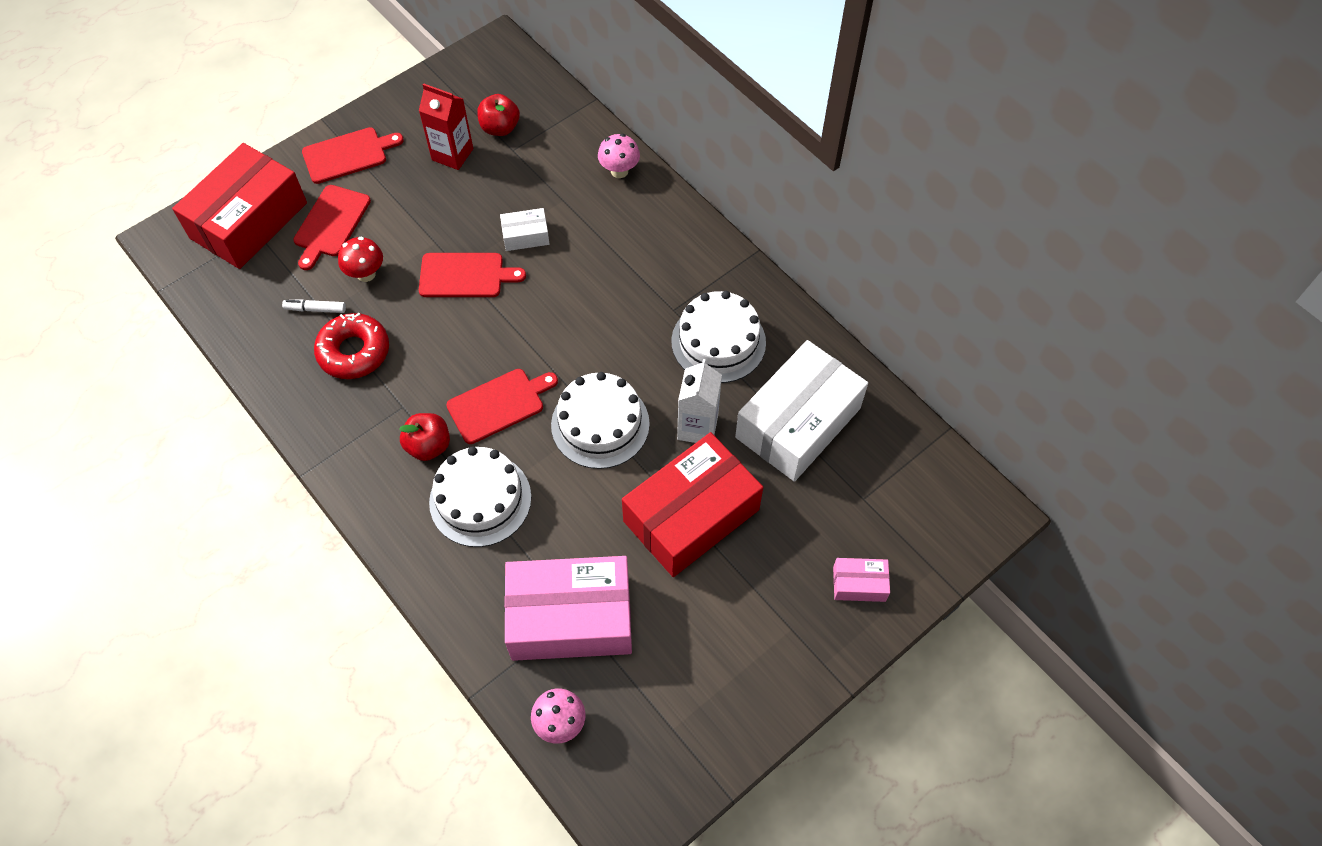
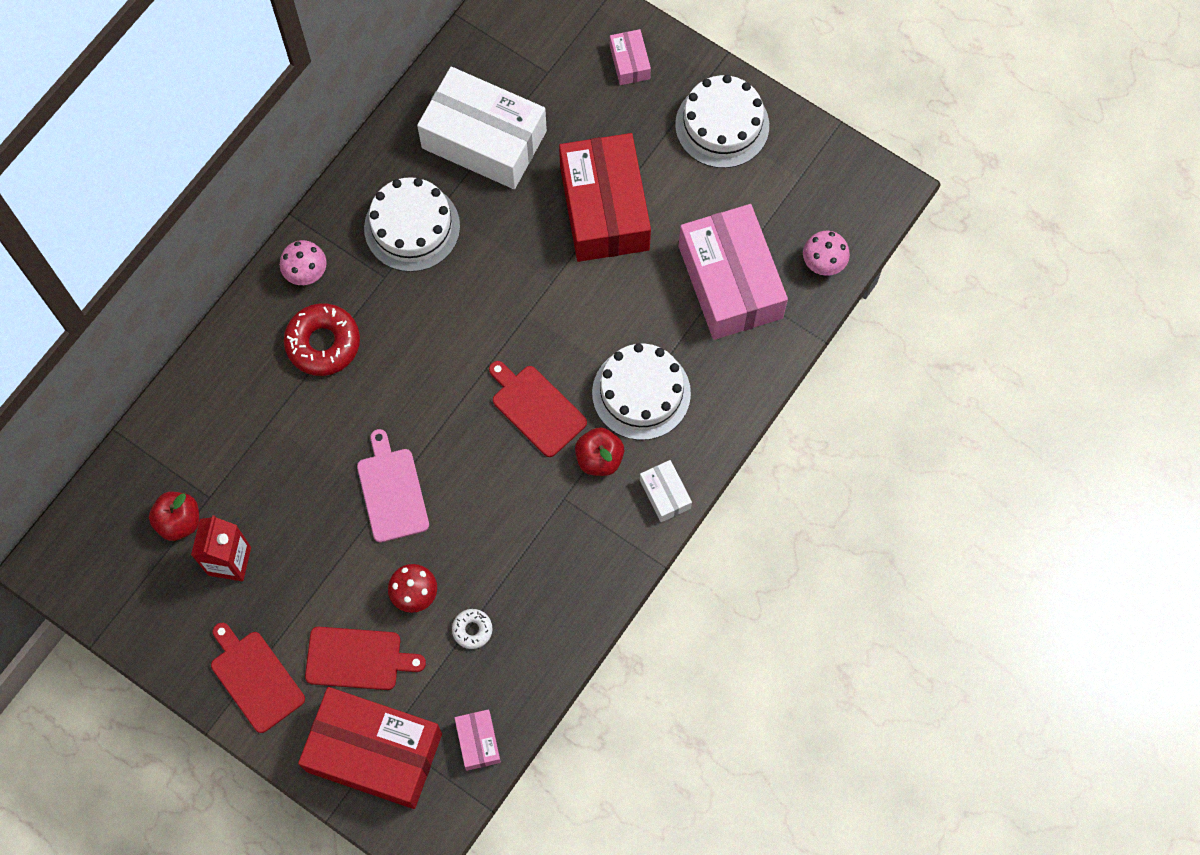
camera: 105 degrees left, 10 degrees up
white marker [282,299,346,313] -> white donut [452,609,492,649]
red donut [314,313,389,379] -> red donut moved to [284,304,360,376]
red cutting board [419,253,526,297] -> pink cutting board [357,429,429,543]
white box [500,208,550,251] -> white box moved to [640,460,692,522]
white cake [551,372,650,469] -> white cake moved to [675,75,769,168]
pink mushroom [598,134,640,178] -> pink mushroom moved to [280,240,327,285]
red box [622,432,763,577] -> red box turned 45 degrees clockwise [559,133,651,262]
white carton [677,359,722,443] -> none
none -> pink box [455,709,501,771]

